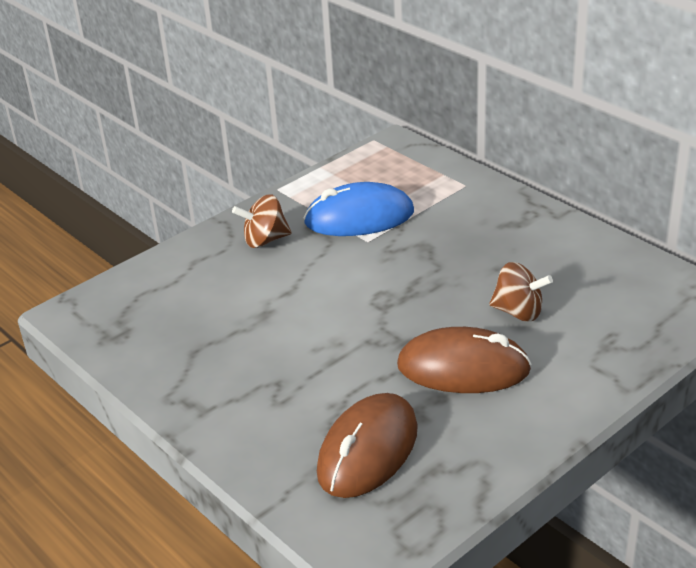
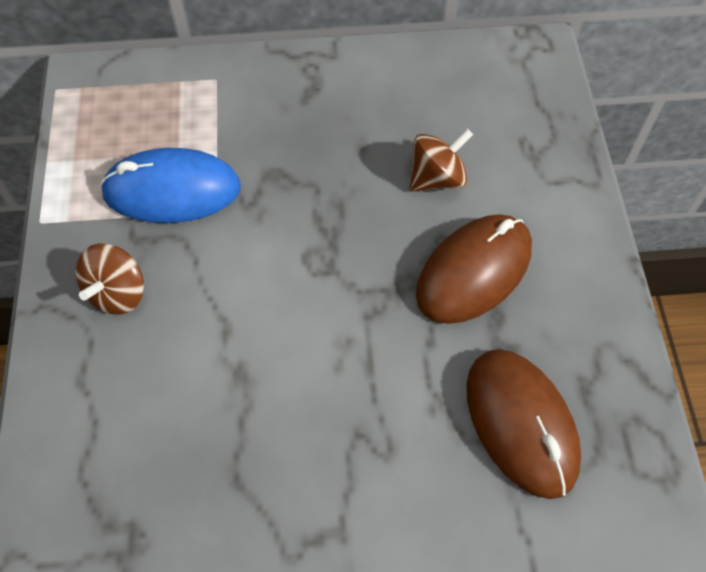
camera: 55 degrees left, 25 degrees up
blue mouse [304,182,414,236] -> blue mouse turned 60 degrees clockwise [100,148,241,223]

